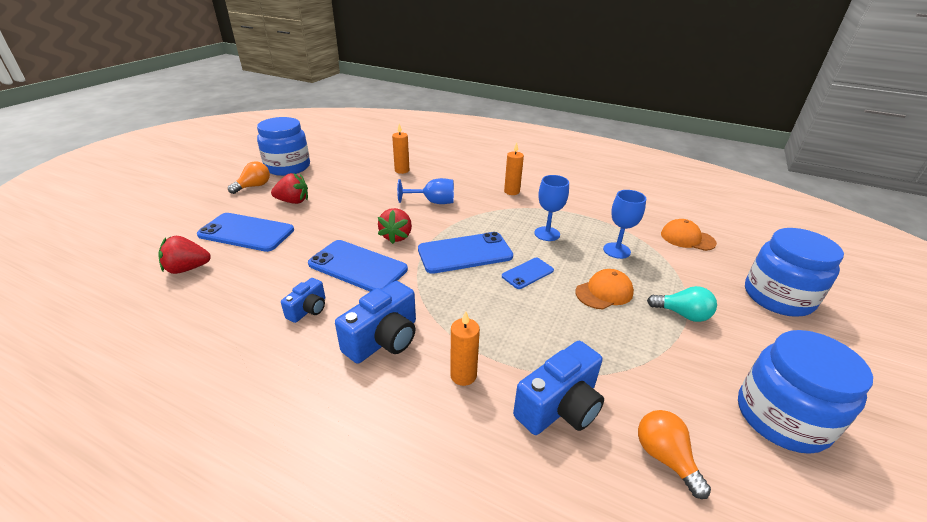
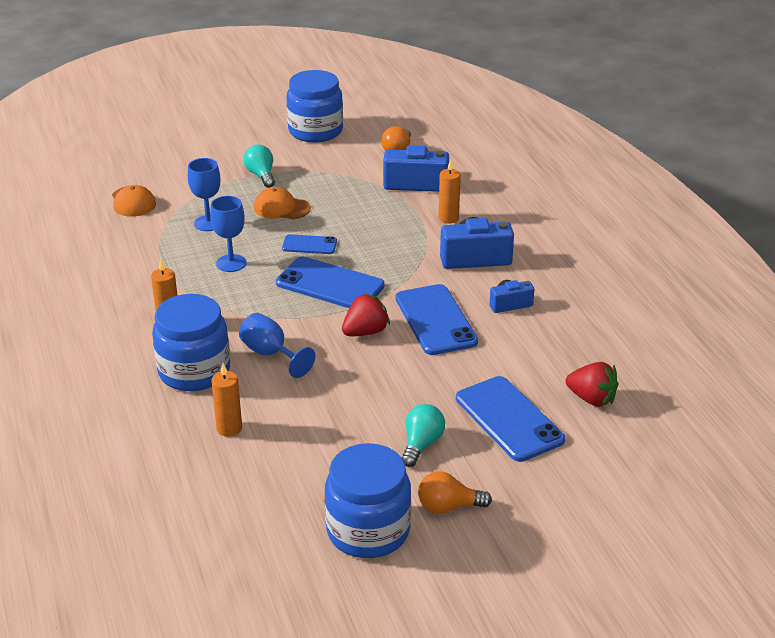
camera: 135 degrees left, 0 degrees up
red strawberry [271,173,308,204] -> turquoise light bulb [402,404,445,467]
blue jar [745,228,844,317] -> blue jar moved to [152,294,230,391]

